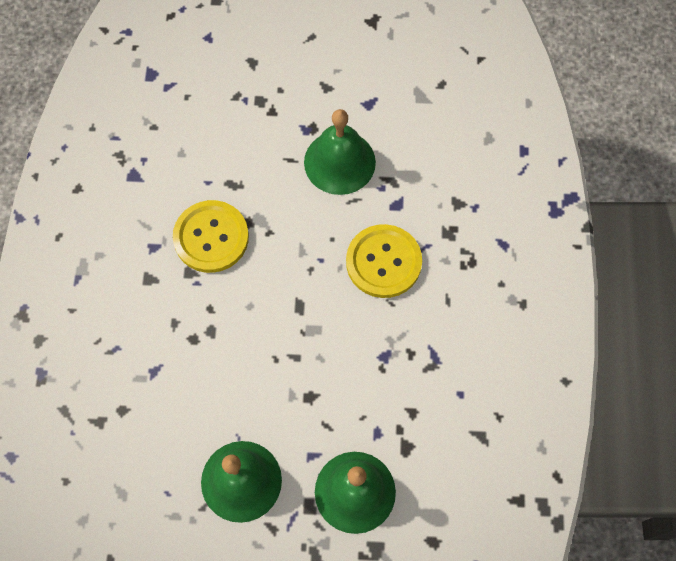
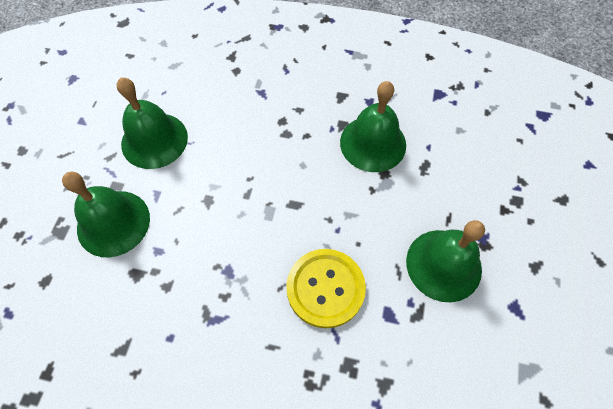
camera: 100 degrees right, 5 degrees down
yellow button [173,200,249,273] -> green bell [340,81,406,172]

